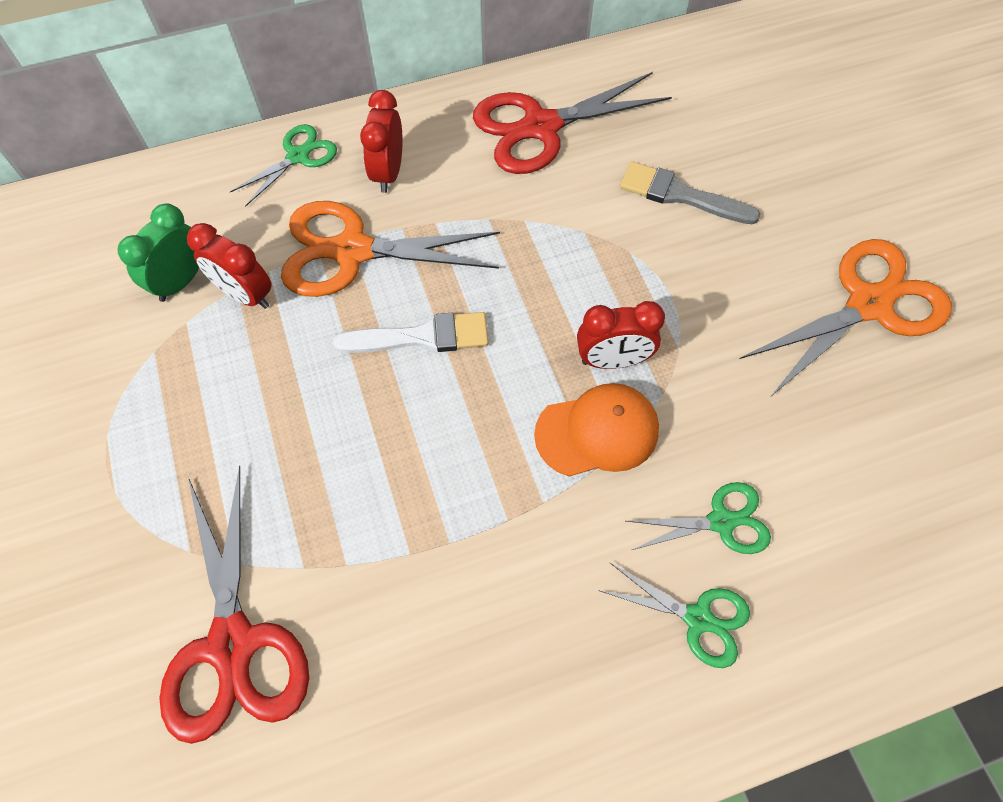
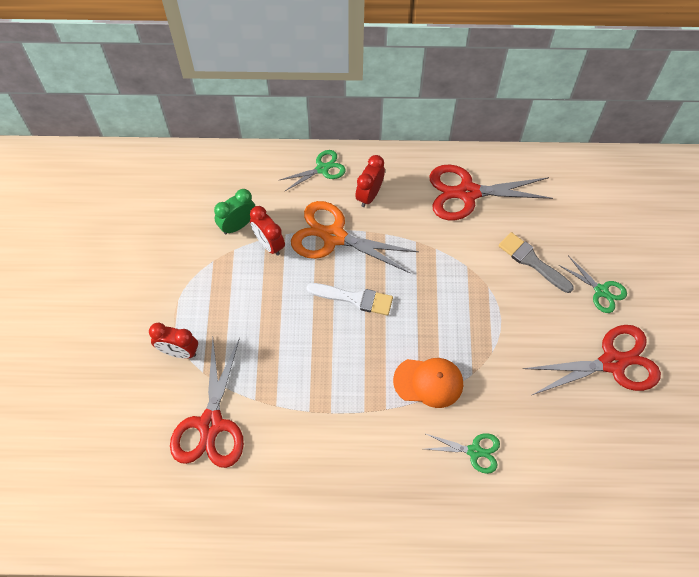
camera: 20 degrees right, 0 degrees up
red clock [577,301,665,369] -> red clock moved to [149,323,198,358]
green scissors [600,563,750,668] -> green scissors moved to [559,257,627,313]
orange scissors [739,239,952,395] -> red scissors [523,325,661,395]

